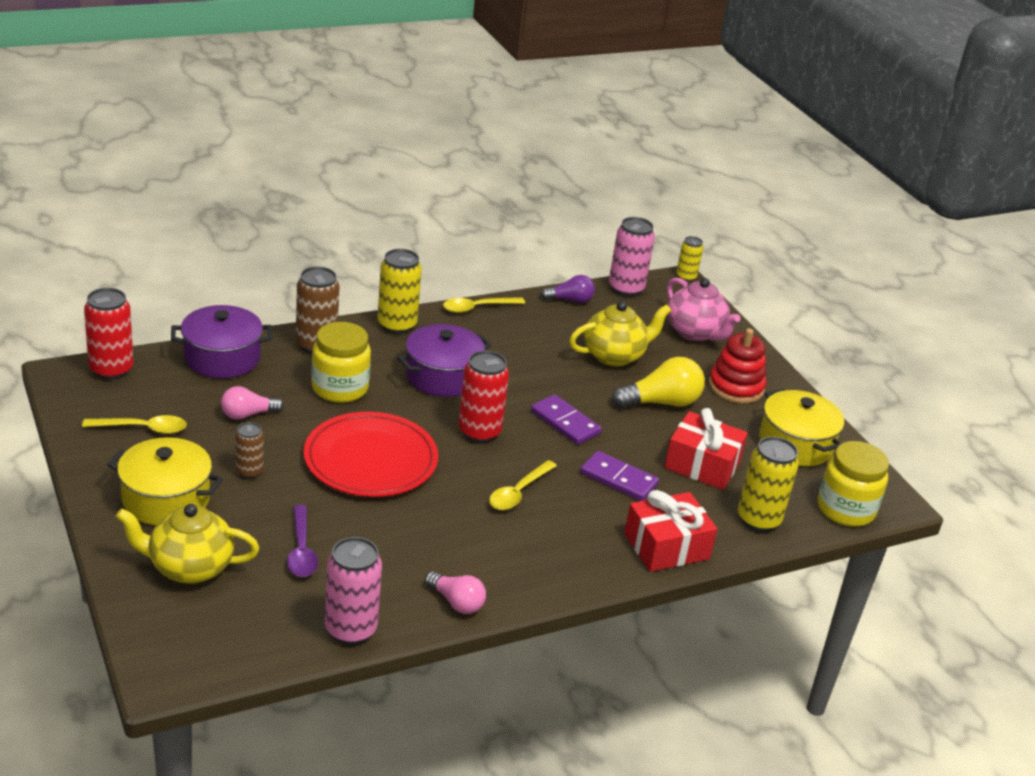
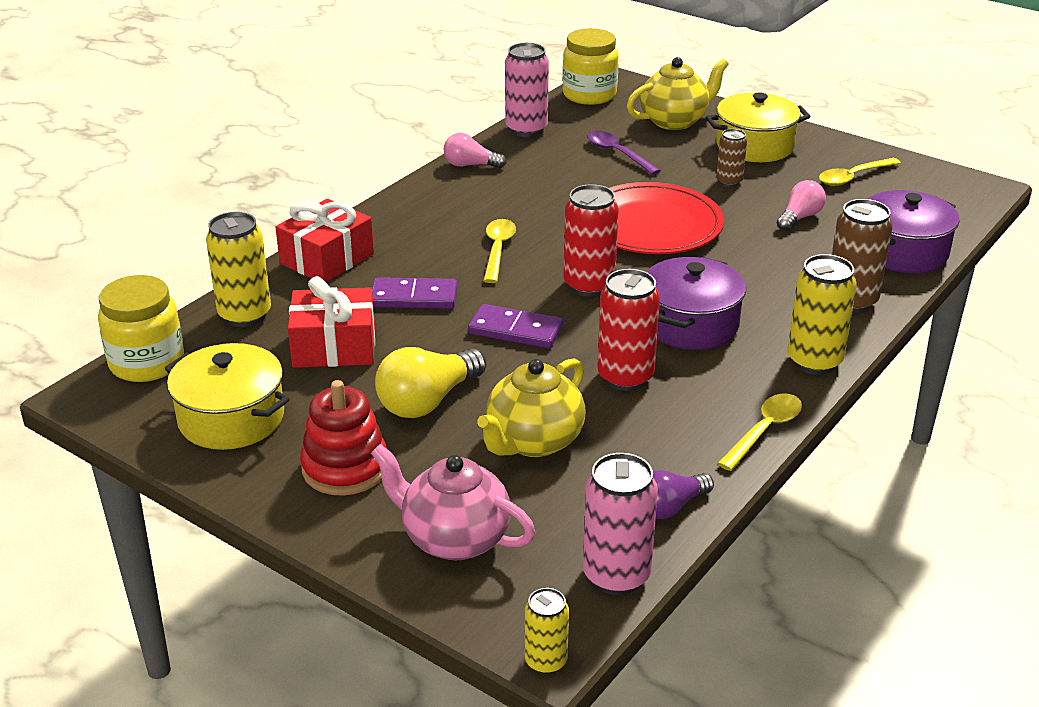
camera: 155 degrees right, 0 degrees up
red can [84,288,134,380] -> red can moved to [597,269,660,391]
yellow jar [311,322,371,403] -> yellow jar moved to [562,28,619,105]

